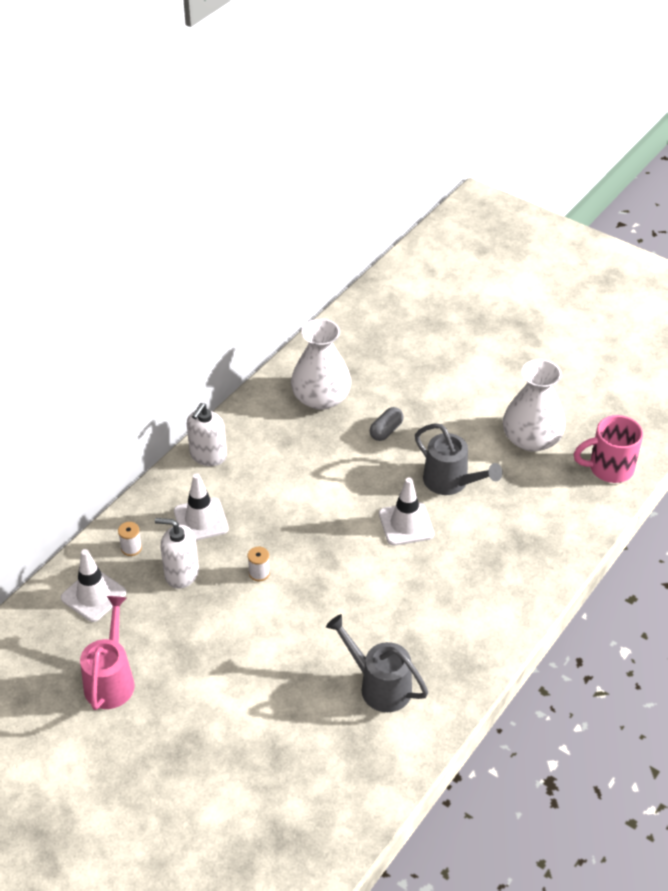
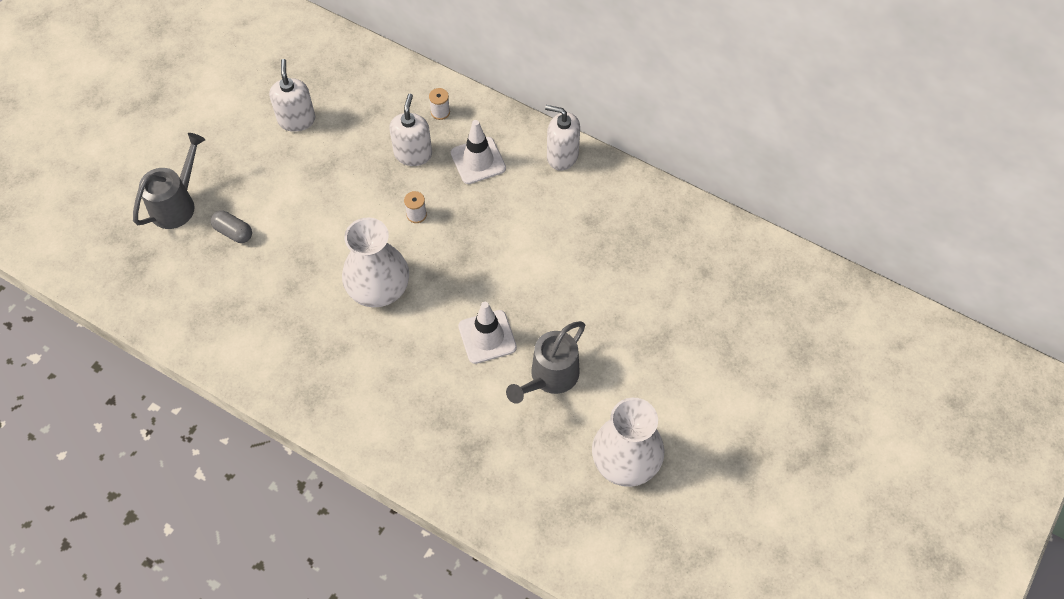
camera: 85 degrees right, 15 degrees up
white traffic cone [61,549,126,622] -> none
pink watering can [80,596,135,710] -> white soap dispenser [269,59,315,132]
white vase [291,319,351,410] -> white vase moved to [342,217,409,307]
grey watering can [326,614,428,712] -> grey watering can moved to [133,133,205,229]
grey capsule [370,407,404,441] -> grey capsule moved to [211,211,252,243]
pink mug [574,415,643,483] -> none

